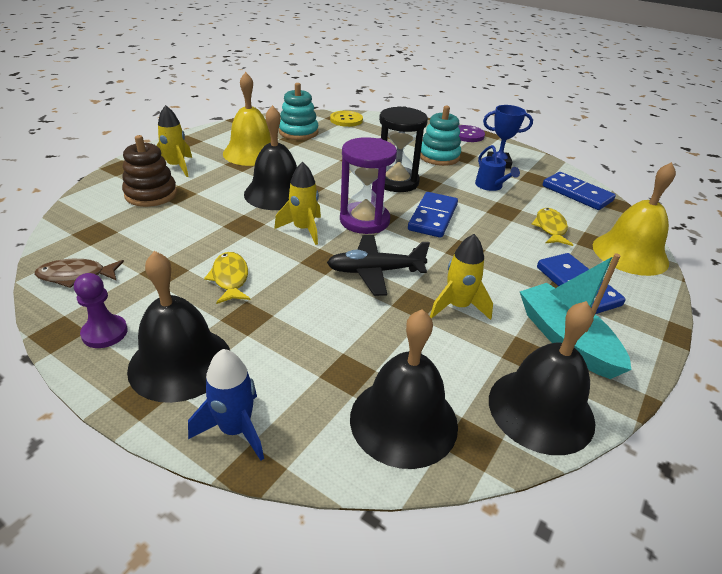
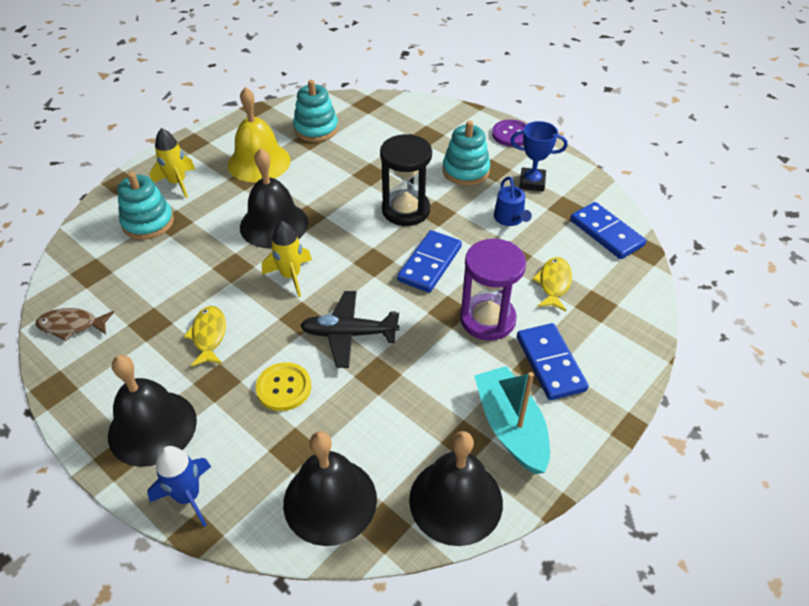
camera: 10 degrees right, 10 degrees up
purple pawn [74,273,128,348] -> none
brown stacking toy [122,135,177,207] -> turquoise stacking toy [117,172,174,240]
yellow button [330,111,363,127] -> yellow button moved to [256,362,311,411]
purple hourglass [340,137,397,234] -> purple hourglass moved to [460,239,526,341]
yellow rocket [430,234,493,320] -> none
yellow bell [593,162,676,276] -> none

